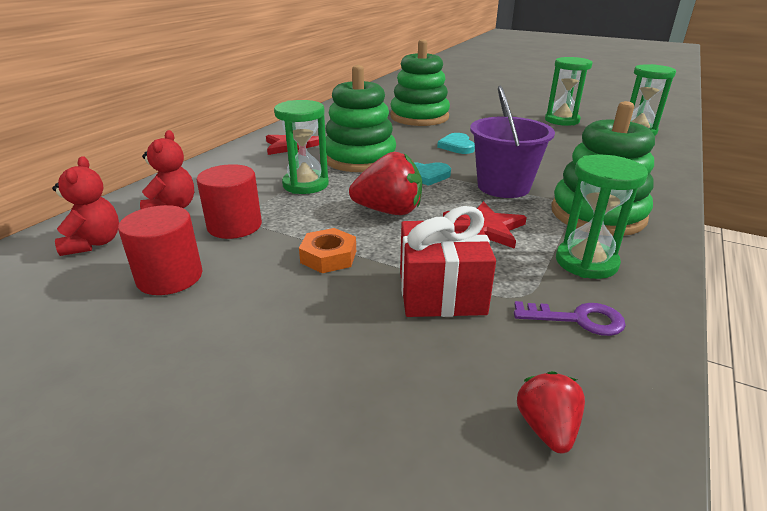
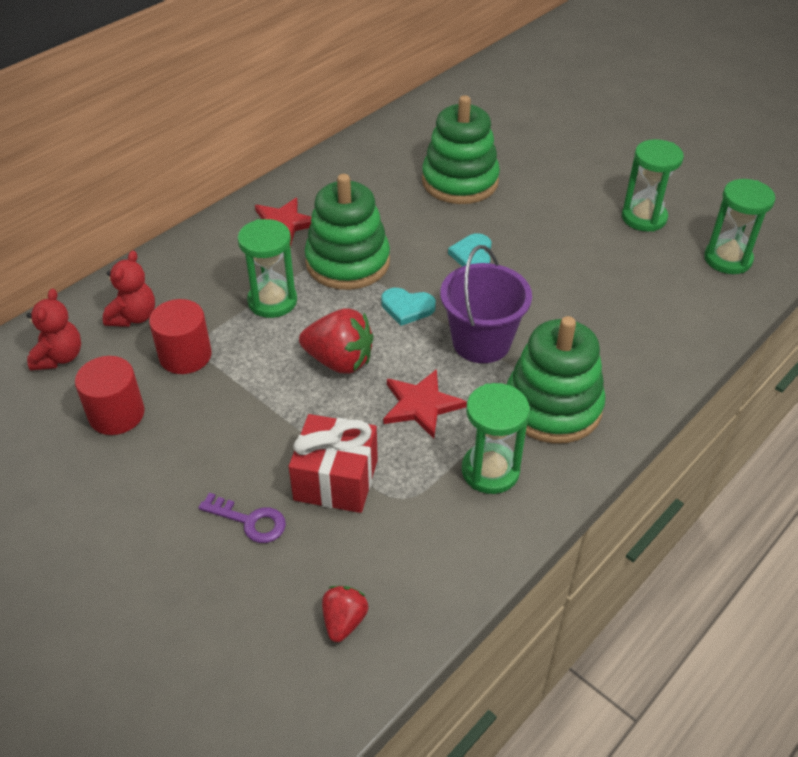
camera: 15 degrees right, 15 degrees up
orange nut [299,228,356,273] -> none
purple key [514,301,626,336] -> purple key moved to [198,493,286,543]

